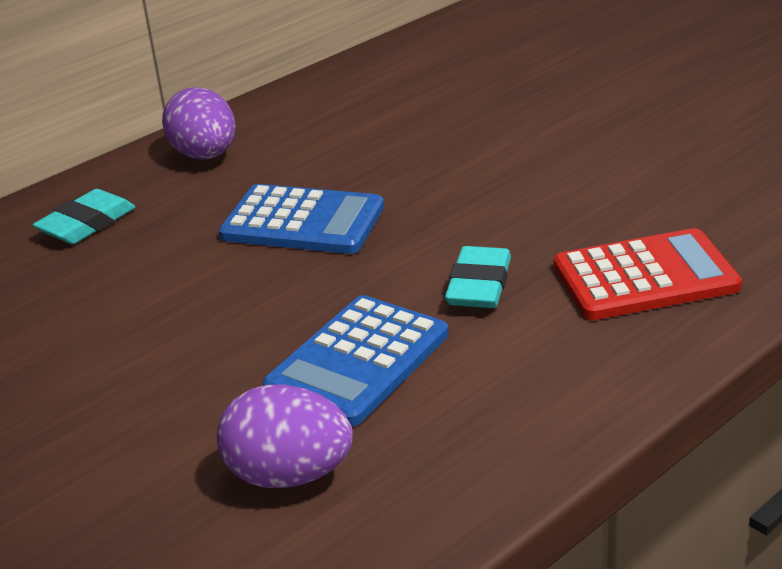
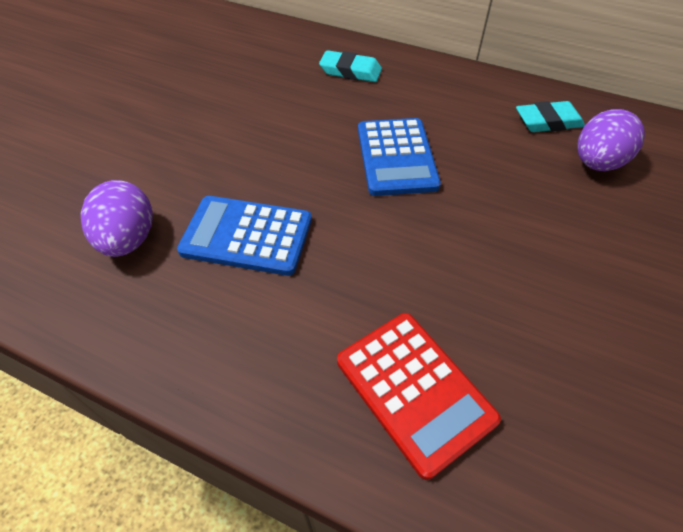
camera: 65 degrees right, 20 degrees up
purple egg [162,87,236,160] -> purple egg moved to [577,109,645,171]
turquoise eraser [445,246,511,308] -> turquoise eraser moved to [516,101,585,132]

